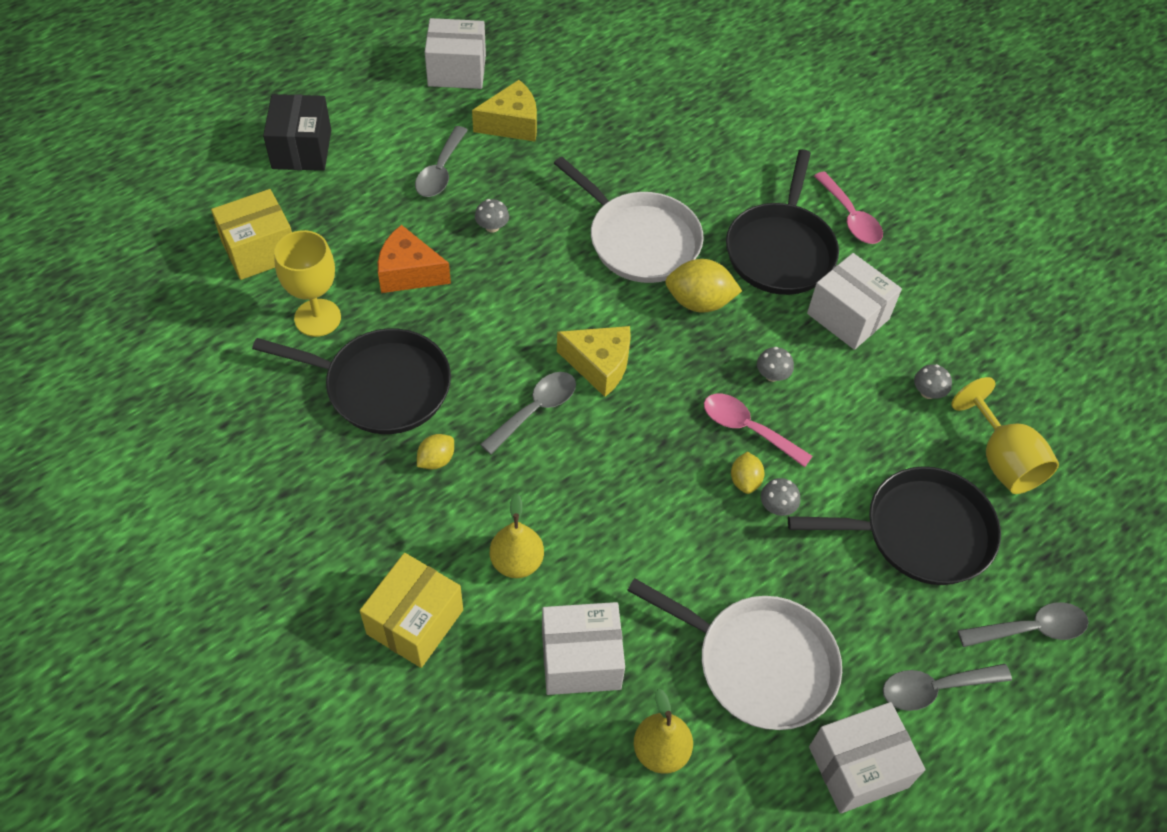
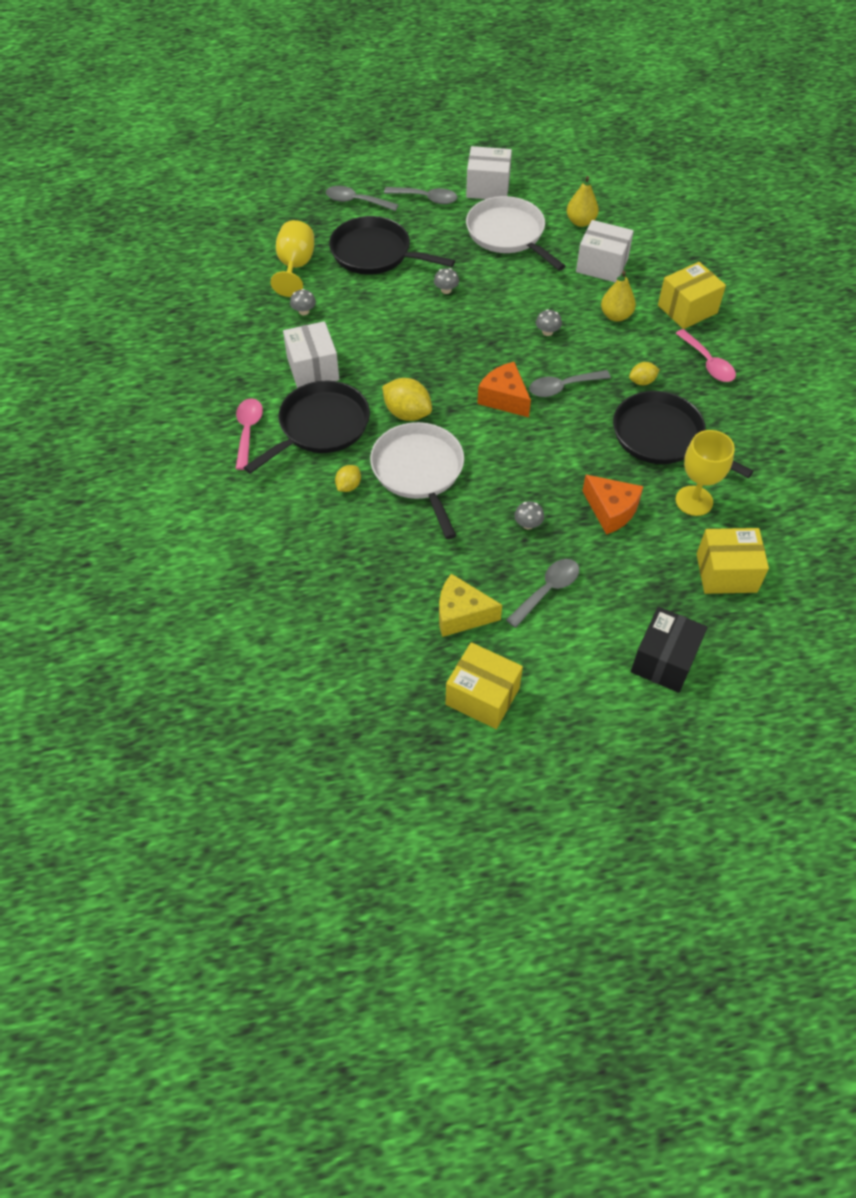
camera: 150 degrees left, 0 degrees up
white box [425,18,486,89] -> yellow box [446,642,523,729]
yellow cheese [557,326,631,397] -> orange cheese [477,362,531,417]
pink spoon [704,394,813,467] -> pink spoon moved to [675,329,736,382]
yellow lemon [731,452,765,494] -> yellow lemon moved to [335,465,361,492]
grey mushroom [757,347,794,382] -> grey mushroom moved to [536,309,562,336]

